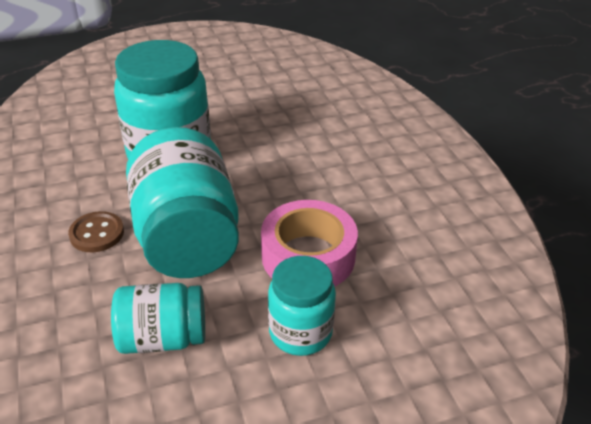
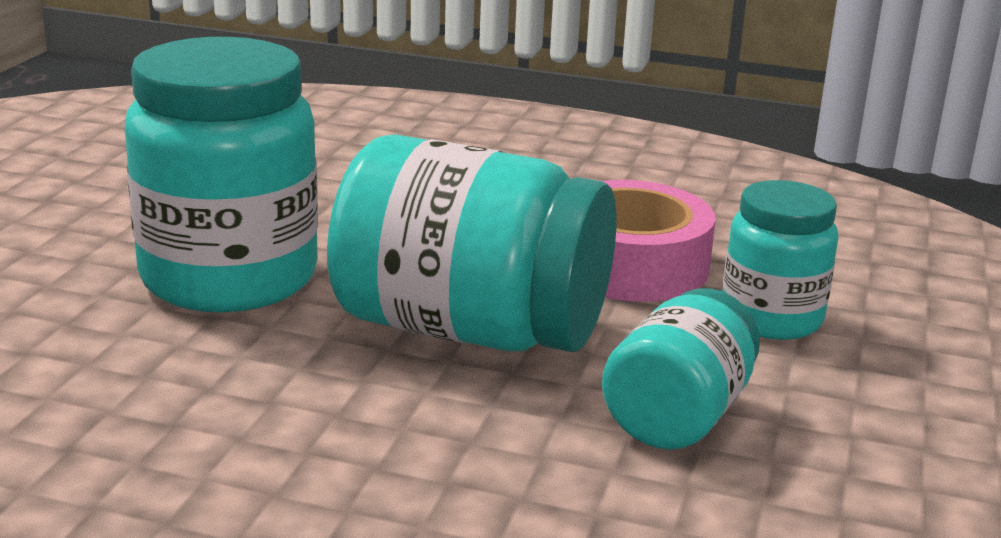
camera: 55 degrees left, 15 degrees down
brown button [68,211,124,252] -> none

